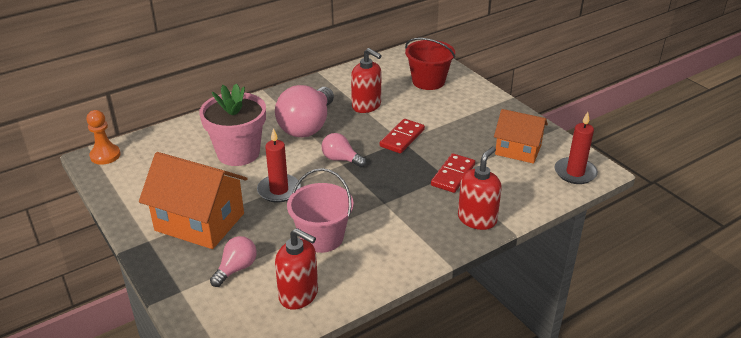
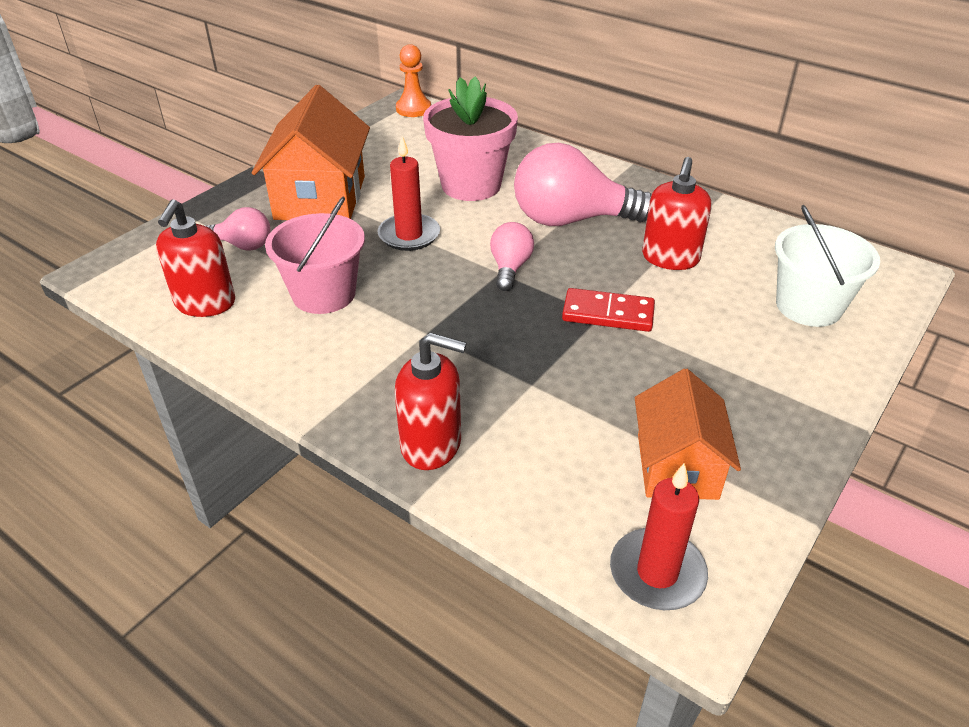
camera: 70 degrees right, 5 degrees up
red bucket [405,38,455,90] -> white bucket [775,205,880,327]
red domino [431,153,475,193] -> none

